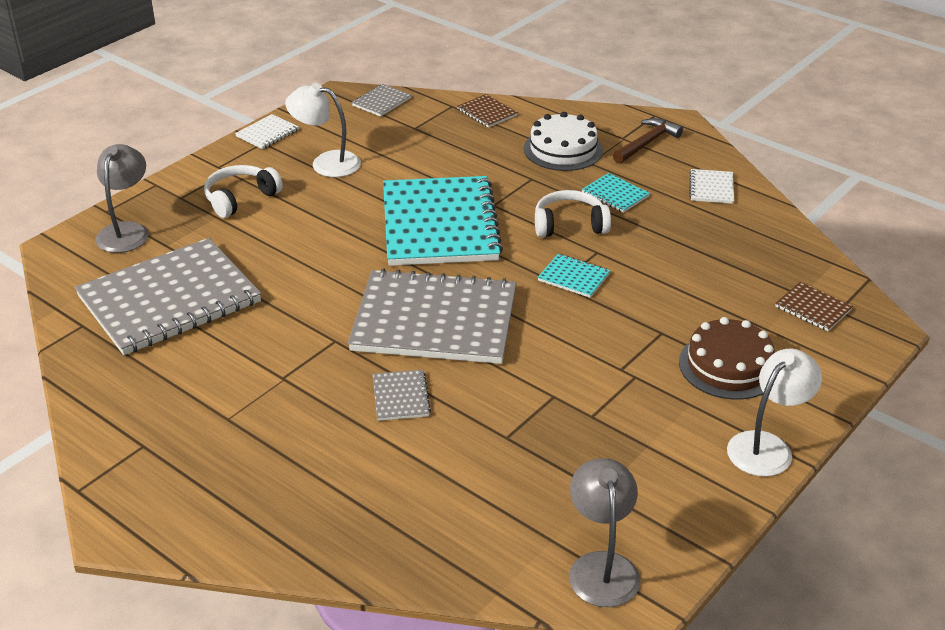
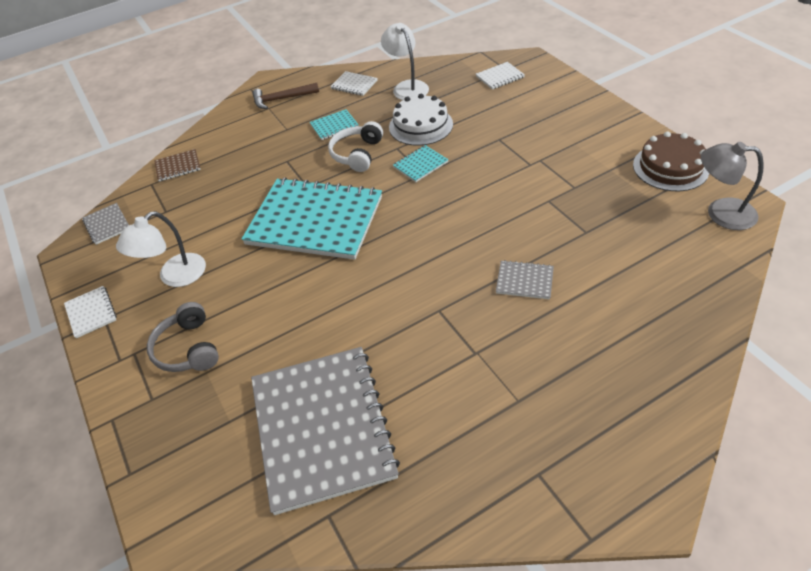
camera: 65 degrees left, 10 degrees up
grey lamp [95,144,149,253] -> none
white headphones [204,165,283,218] -> grey headphones [147,302,219,372]
grey notebook [348,268,517,364] -> none
white cake [524,112,603,171] -> white cake moved to [389,94,453,146]
brown hammer [613,118,683,164] -> brown hammer turned 75 degrees counterclockwise [252,83,319,109]
brown cake [679,317,775,400] -> brown cake moved to [633,131,709,191]
white lamp [727,349,822,477] -> white lamp moved to [381,23,429,100]
brown notebook [775,282,853,331] -> white notebook [476,62,525,90]

